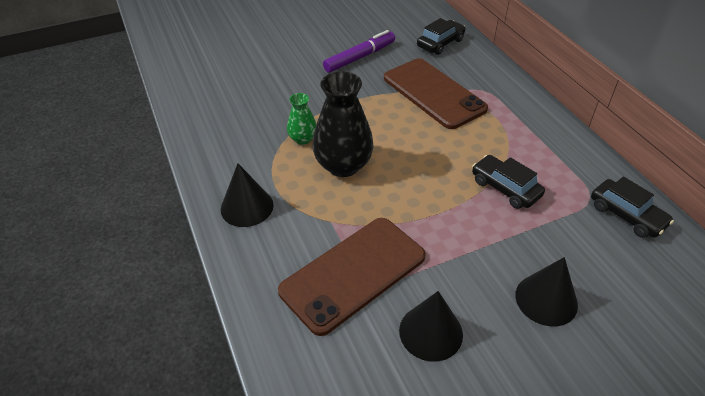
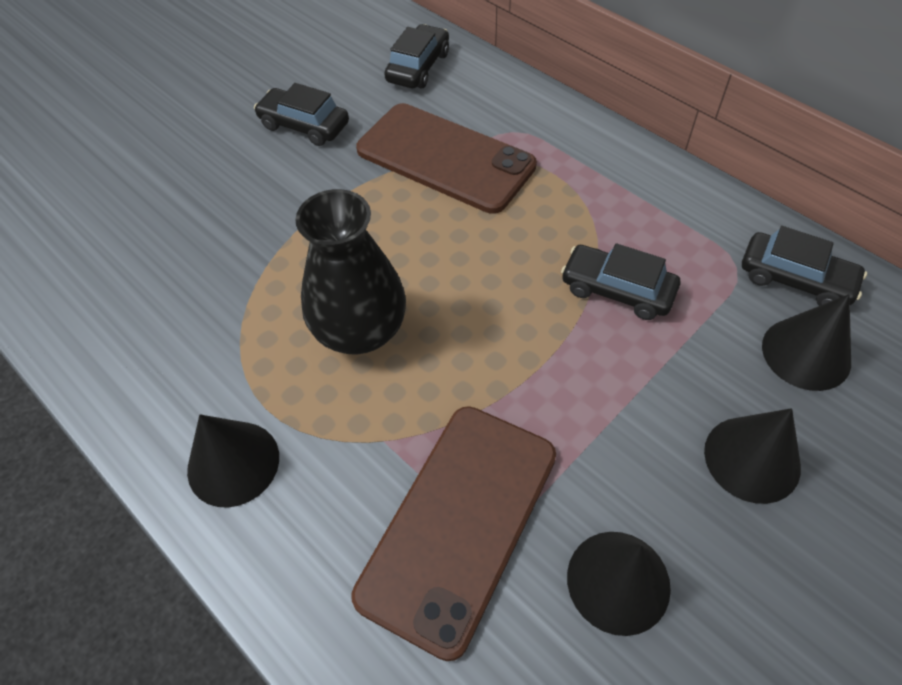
camera: 20 degrees left, 10 degrees up
green vase [287,93,316,145] -> none
purple marker [323,30,395,73] -> black car [254,83,349,146]
none -> black cone [762,294,851,391]

